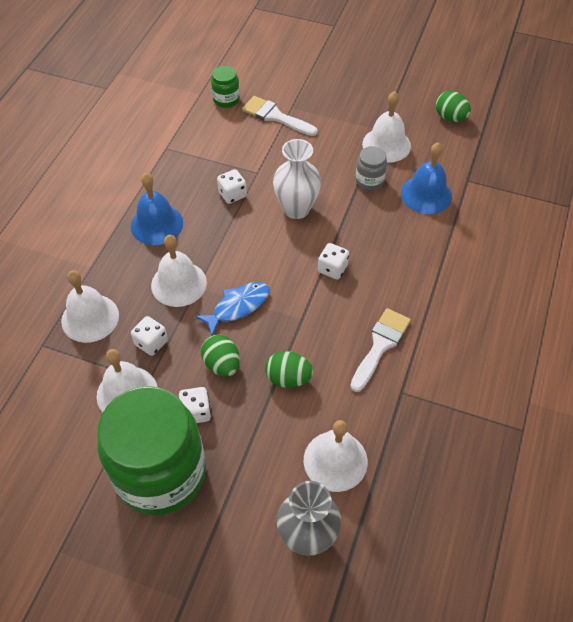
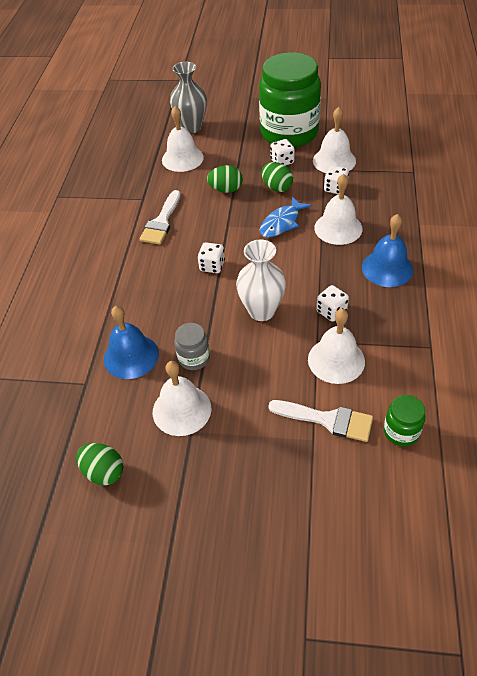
camera: 170 degrees right, 5 degrees down
white bell [61,270,119,343] -> white bell moved to [308,309,365,384]

